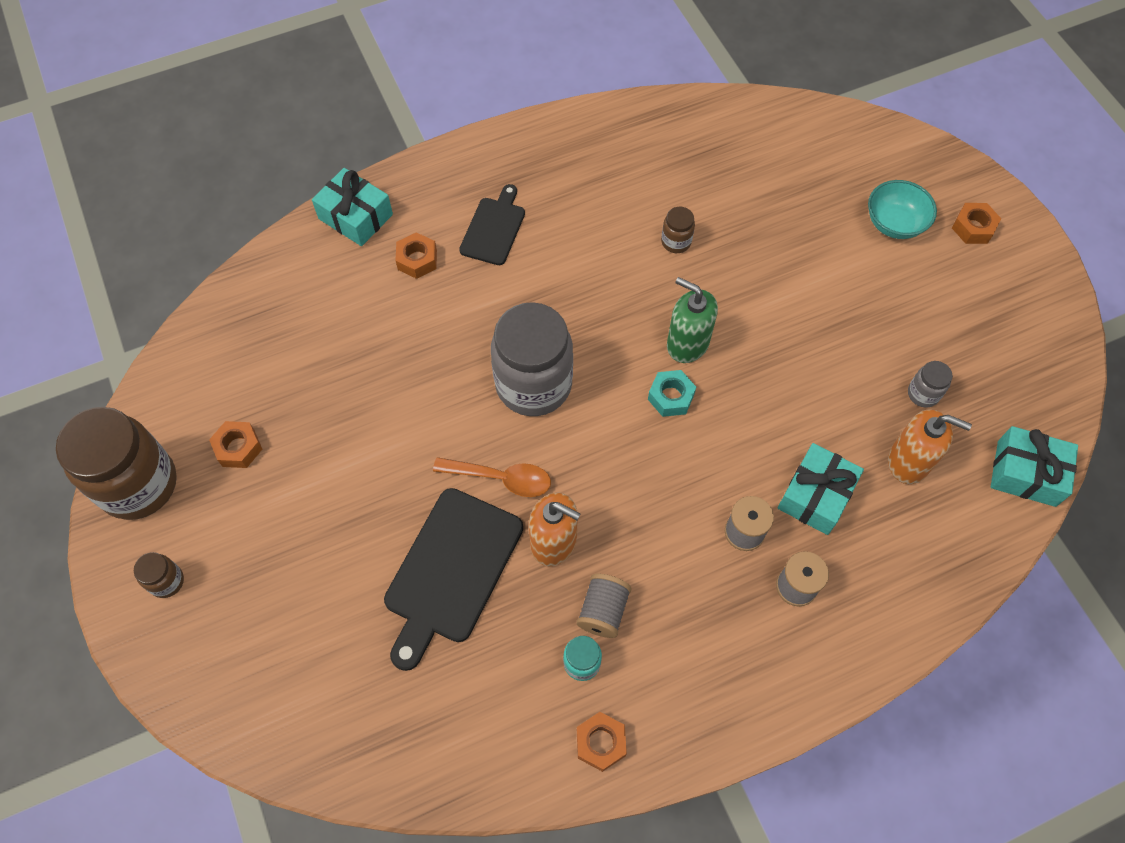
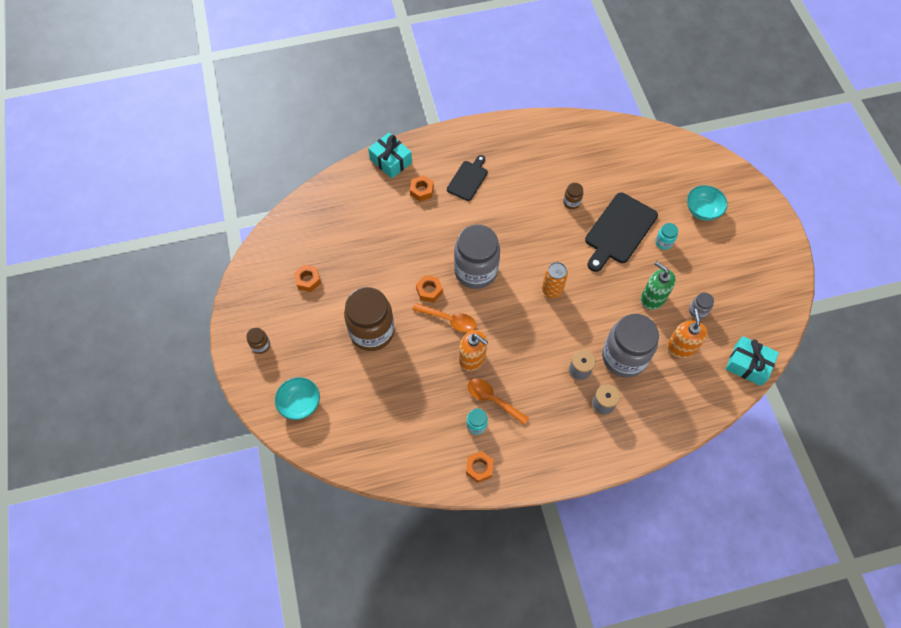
camera: 10 degrees right, 0 degrees up
brown jar [56,407,177,520] -> brown jar moved to [344,287,395,351]
black cutting board [384,488,523,671] -> black cutting board moved to [585,193,658,272]
grey spool [576,574,632,638] -> orange spoon [467,378,529,425]
turquoise nut [648,370,696,417] -> orange can [542,262,568,298]
green soap dispenser [667,277,718,363] -> green soap dispenser moved to [641,261,676,310]
turquoise gift [778,443,864,535] -> grey jar [602,314,659,378]
orange soap dispenser [888,409,972,484] -> orange soap dispenser turned 120 degrees counterclockwise [667,309,708,358]
orange nut [952,203,1001,244] -> orange nut moved to [416,275,443,302]
none -> turquoise bowl [275,377,320,420]
none -> turquoise jar [655,223,678,250]

